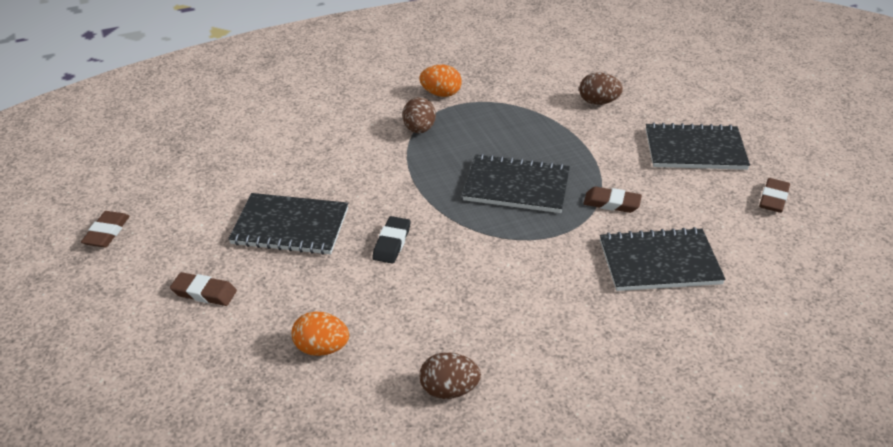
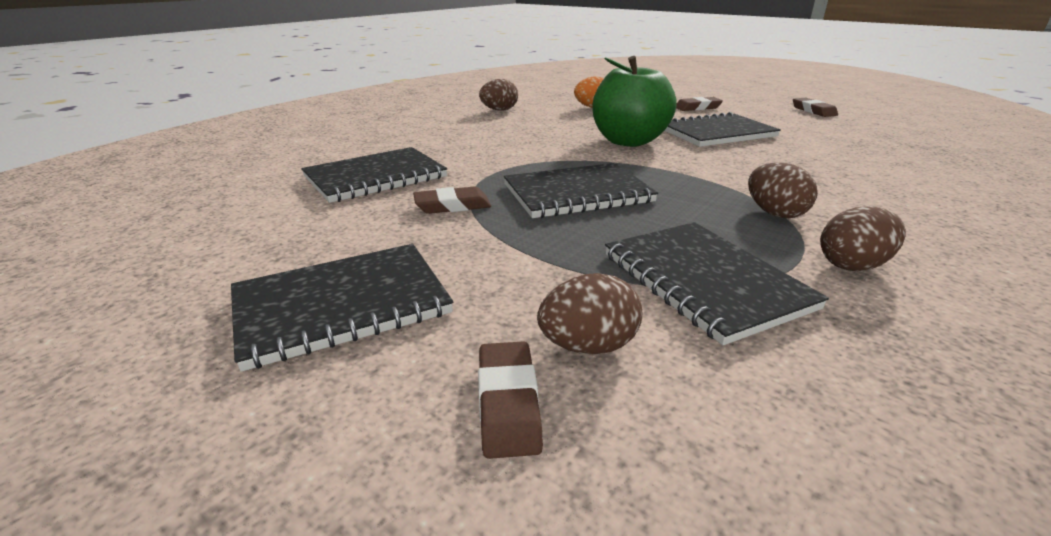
camera: 150 degrees right, 10 degrees down
black eraser [372,216,411,264] -> green apple [592,56,677,147]
orange egg [420,65,462,97] -> brown egg [820,206,906,271]
brown eraser [759,178,790,213] -> brown eraser moved to [478,341,543,459]
none -> black notebook [605,222,829,345]

